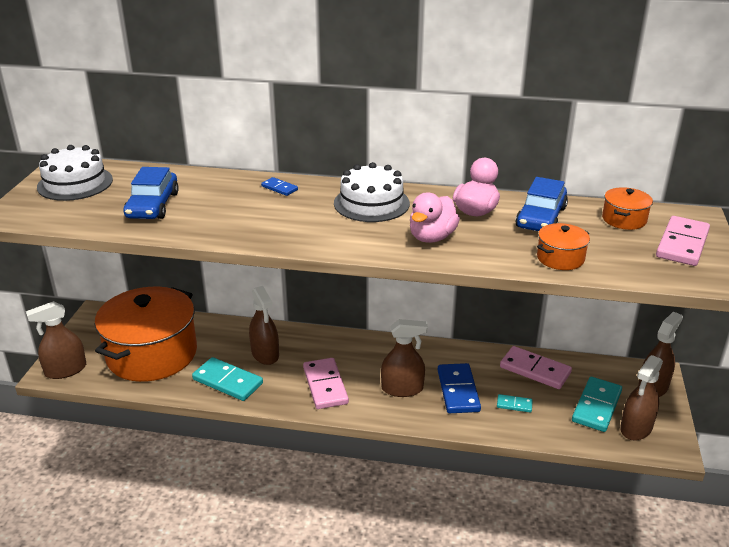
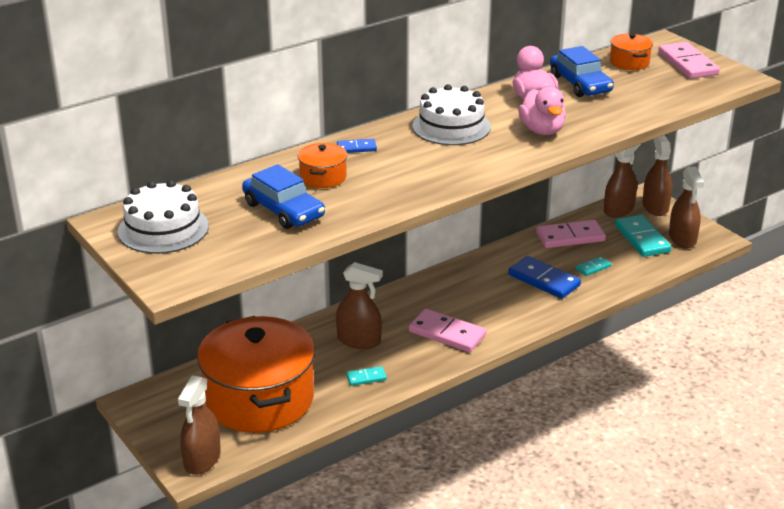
camera: 45 degrees left, 0 degrees up
turquoise domino [192,357,263,401] -> turquoise domino [346,366,387,386], size x0.51
brown spray bottle [381,319,428,397] -> brown spray bottle moved to [604,144,641,218]
orange pot [537,223,590,270] -> orange pot moved to [298,143,347,188]

